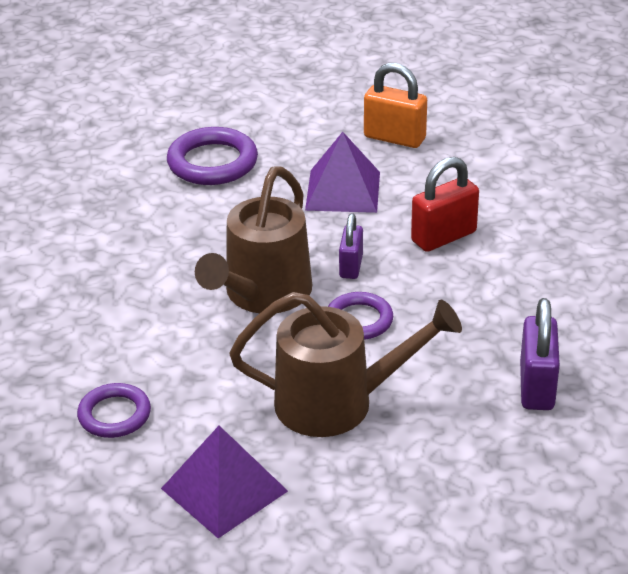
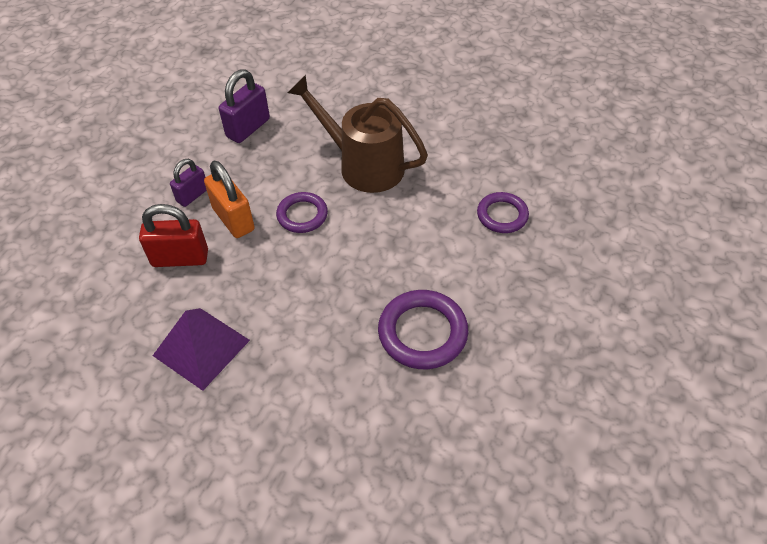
camera: 150 degrees left, 15 degrees up
purple pyramid [161,426,288,538] -> none
purple ring [167,127,258,185] -> purple ring moved to [378,290,468,369]
brown watering can [195,167,312,313] -> none
purple padlock [339,213,363,279] -> purple padlock moved to [170,159,207,207]
orange padlock [364,63,427,148] -> orange padlock moved to [204,161,255,238]

